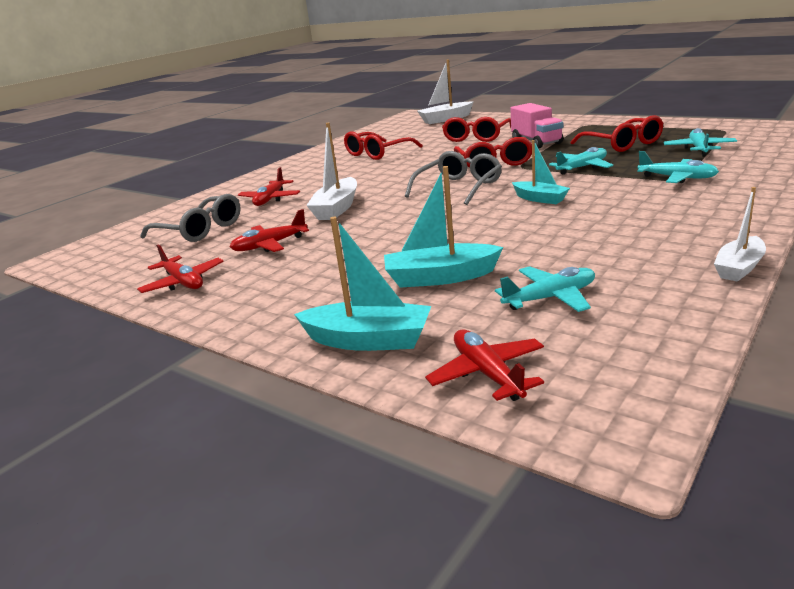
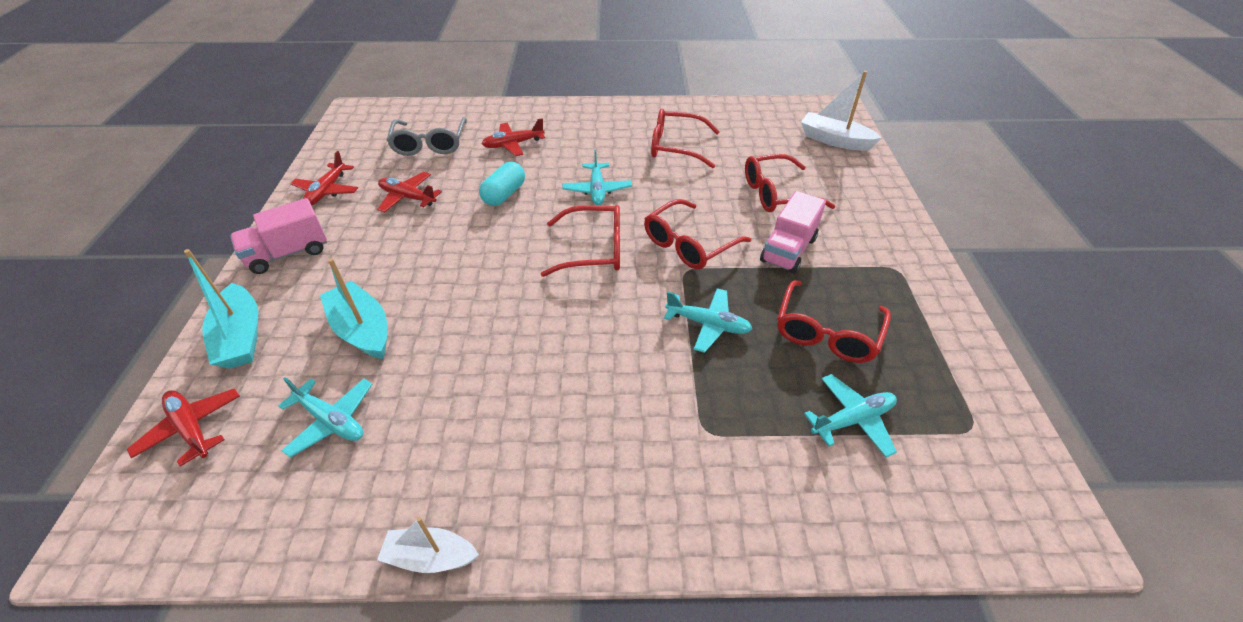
camera: 50 degrees right, 20 degrees up
white boat [306,123,357,220] -> turquoise capsule [479,162,525,206]
grey glasses [405,151,502,205] -> red glasses [541,205,620,277]
red plane [425,329,544,401] -> red plane turned 75 degrees counterclockwise [127,388,240,467]
turquoise boat [512,140,570,204] -> none
turquoise plane [637,151,719,183] -> turquoise plane moved to [562,150,632,205]
none -> pink truck [230,198,327,274]

